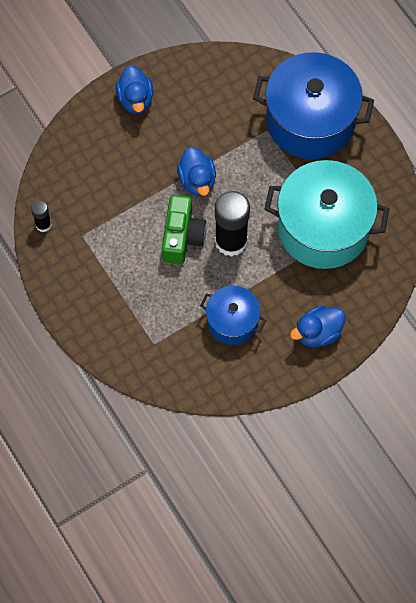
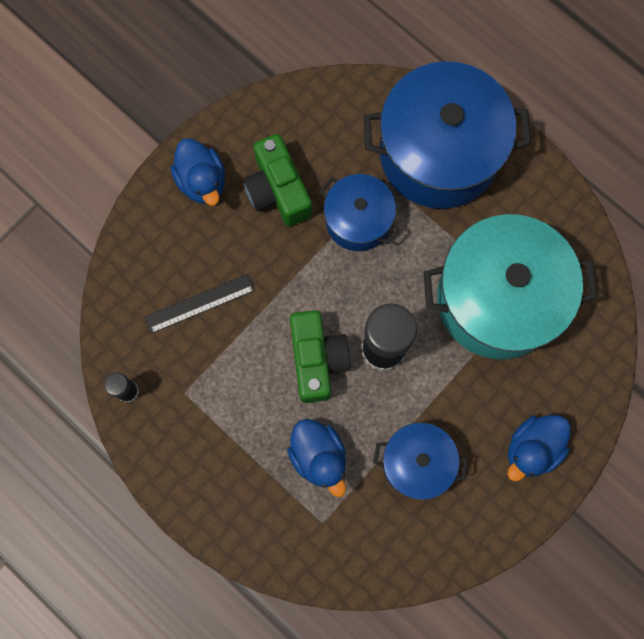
camera: 15 degrees left, 10 degrees up
blue duck [177,147,216,196] -> blue duck moved to [287,419,346,497]
none -> black ruler [145,274,255,334]
none -> green camera [243,134,312,226]
none -> blue pot [320,174,400,251]

